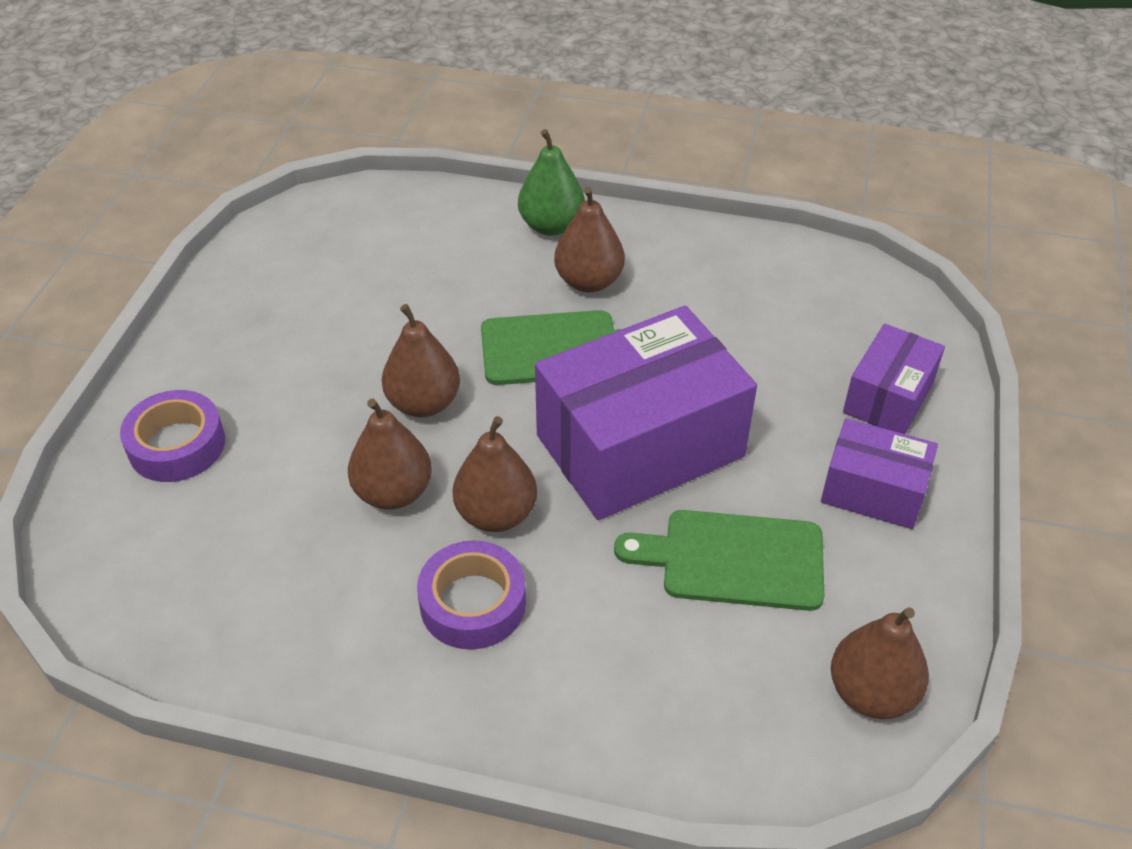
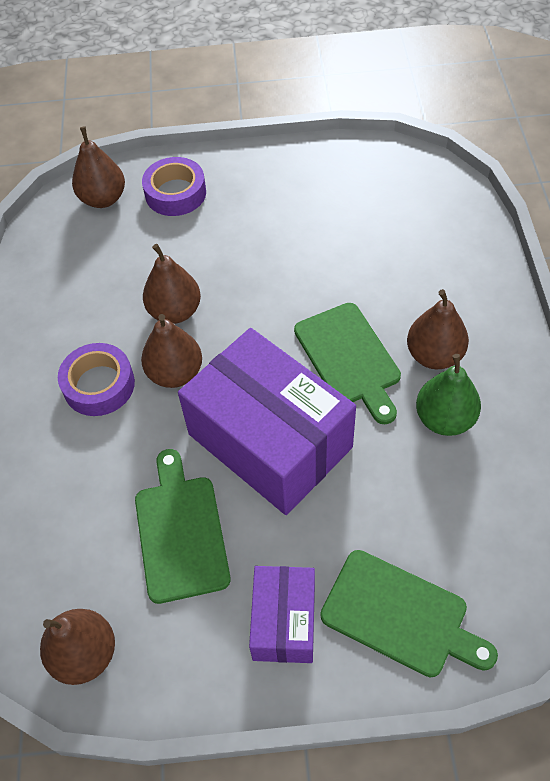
camera: 75 degrees right, 10 degrees up
brown pear [382,304,460,417] -> brown pear moved to [72,126,125,208]
green pear [518,129,585,236] -> green pear moved to [416,354,481,436]
purple box [843,324,945,434] -> green cutting board [320,550,498,677]

